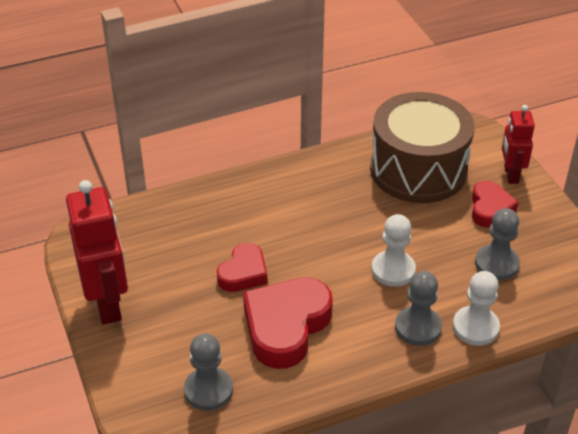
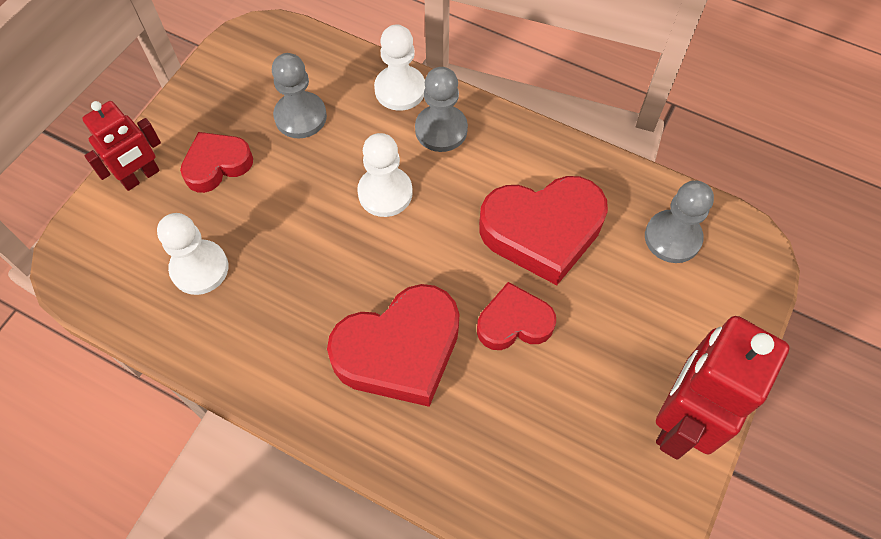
camera: 130 degrees left, 20 degrees up
brown drum [370,92,474,203] -> white pawn [157,213,228,295]
none -> red heart [327,284,459,407]

